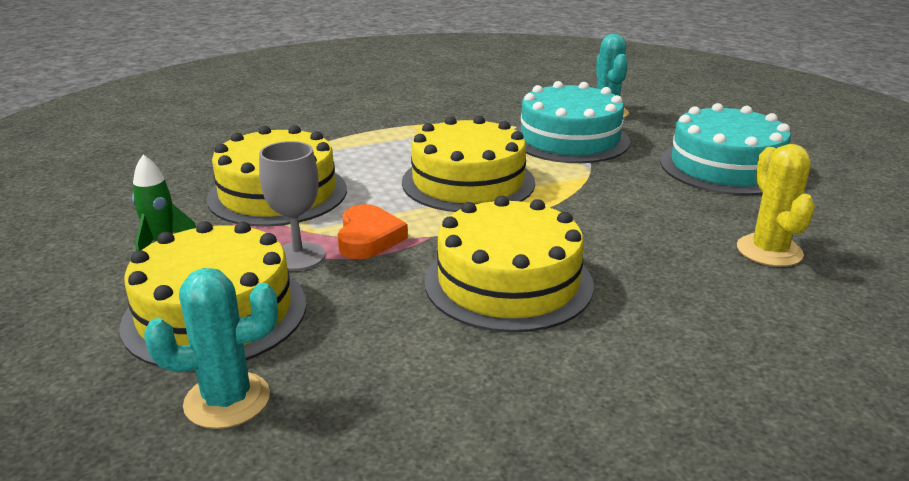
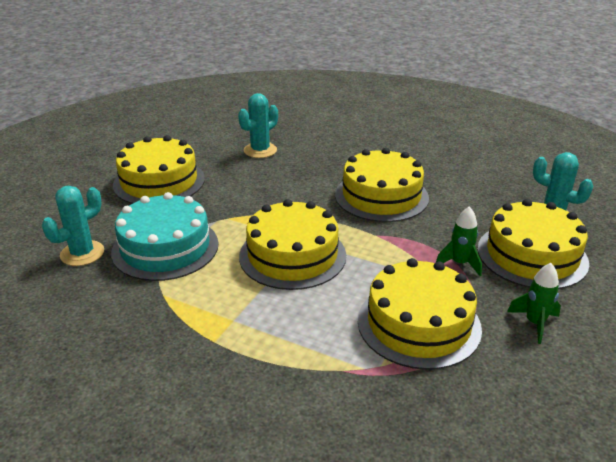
camera: 130 degrees left, 5 degrees up
grey goblet [259,141,325,271] -> green rocket [436,206,482,276]
orange heart [337,204,408,259] -> none
turquoise cake [660,103,791,195] -> yellow cake [113,135,205,204]
yellow cactus [737,144,815,267] -> turquoise cactus [238,93,278,158]

